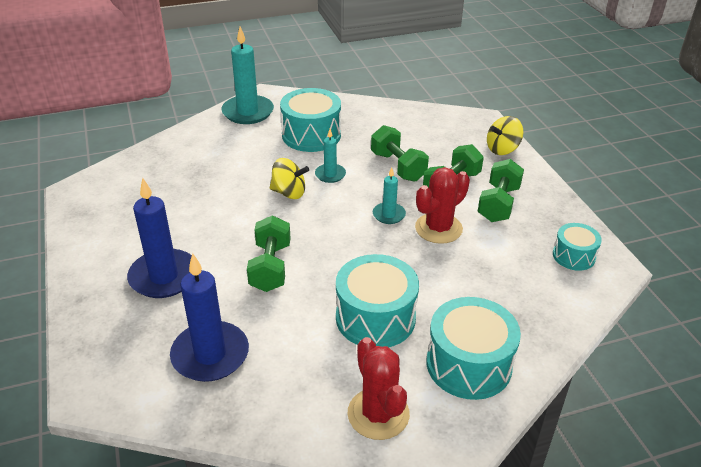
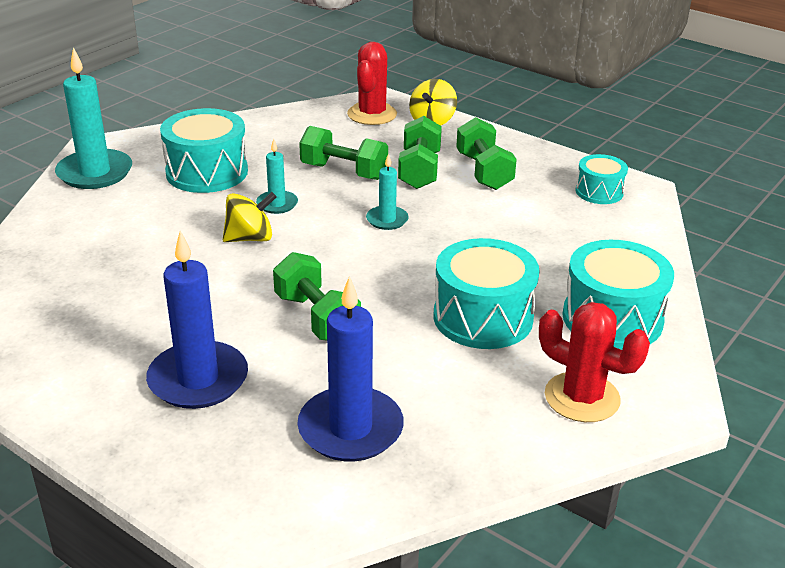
camera: 35 degrees left, 5 degrees down
red cactus [415,167,470,244] -> red cactus moved to [347,42,397,125]

